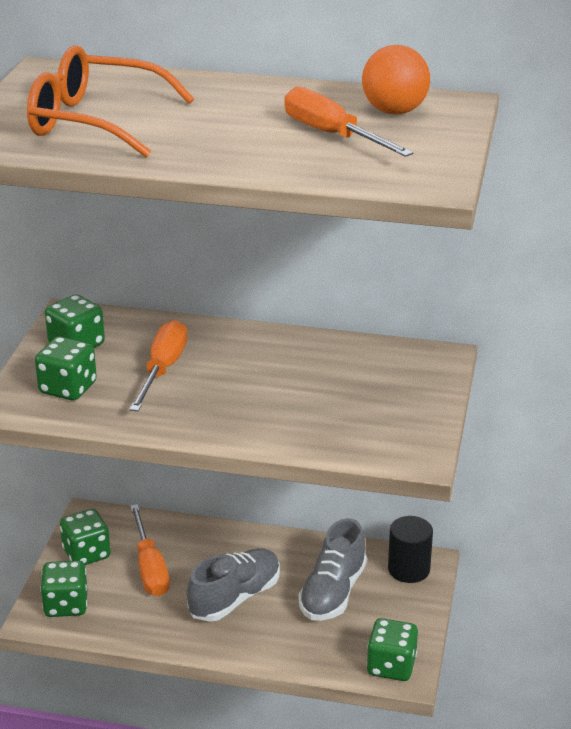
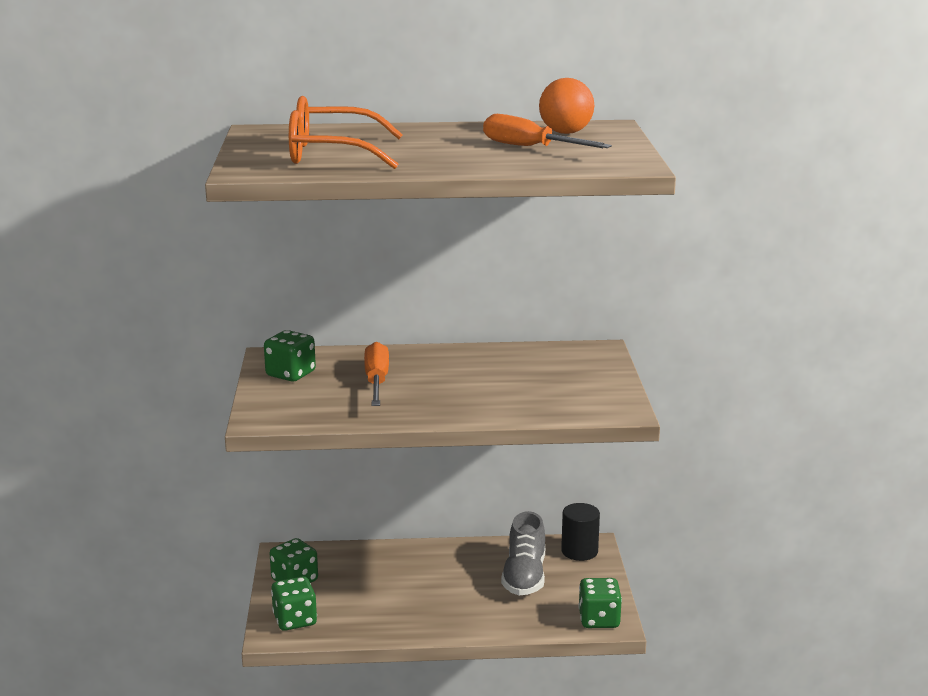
camera: 15 degrees left, 10 degrees down
green dice [35,336,97,401] -> none
orange screwdriver [130,504,170,596] -> none
grey shoe [187,548,280,622] -> none

